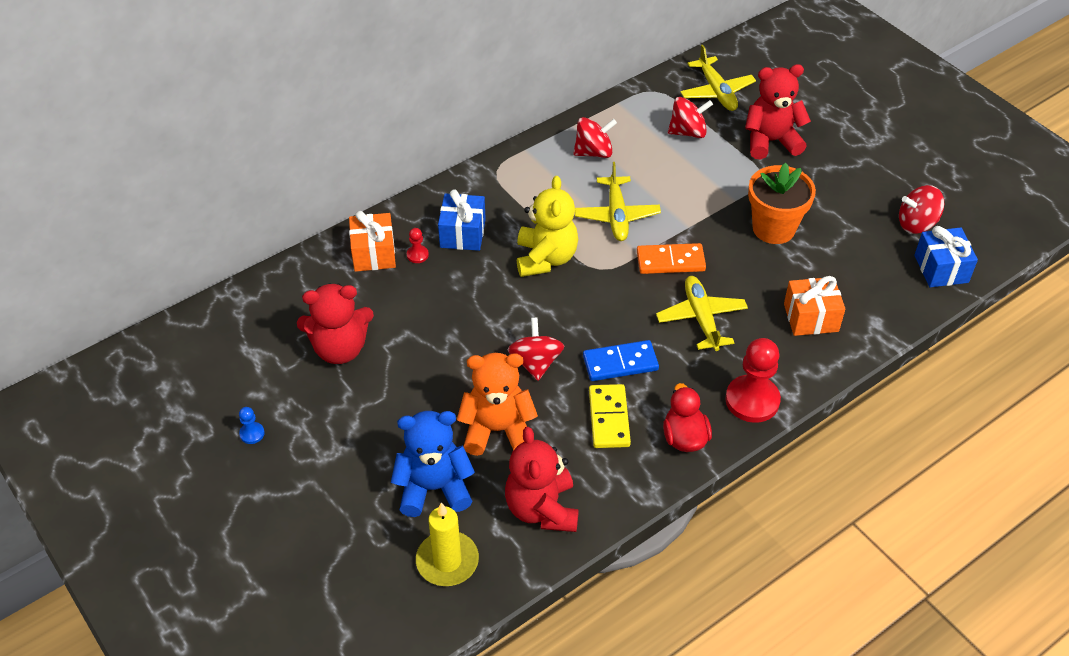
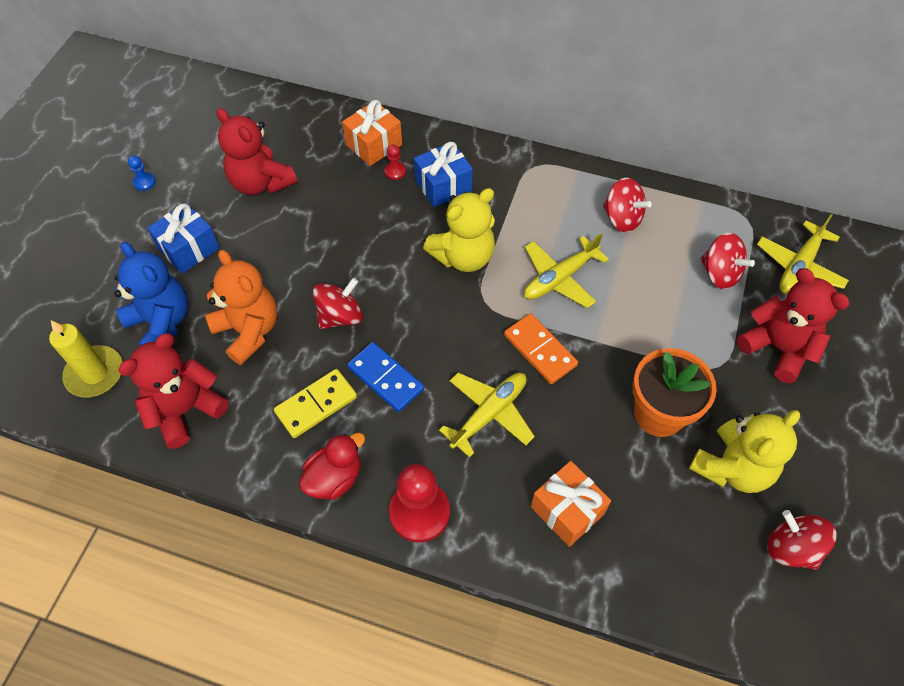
camera: 55 degrees right, 10 degrees up
blue gift [914,226,978,287] -> blue gift moved to [147,203,220,274]
none -> yellow teddy bear [689,410,800,493]

